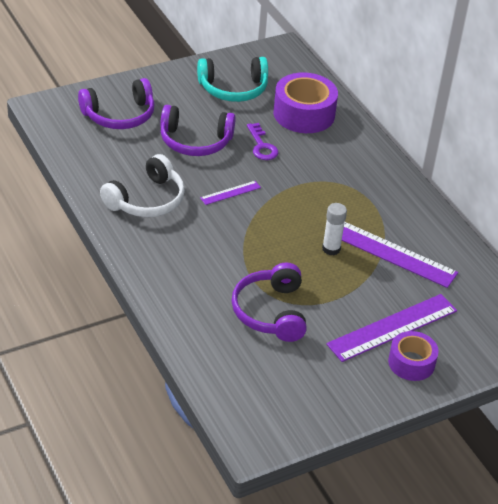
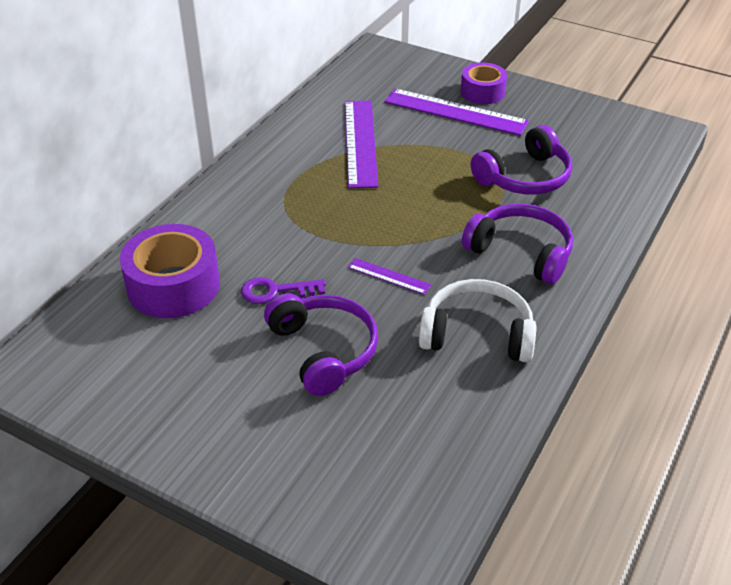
camera: 120 degrees left, 0 degrees up
purple headphones [78,78,155,129] -> purple headphones moved to [462,204,573,284]
turquoise headphones [197,57,268,102] -> none
purple key [247,123,278,160] -> purple key turned 135 degrees counterclockwise [241,277,326,304]
white glue stick [322,203,347,255] -> none

